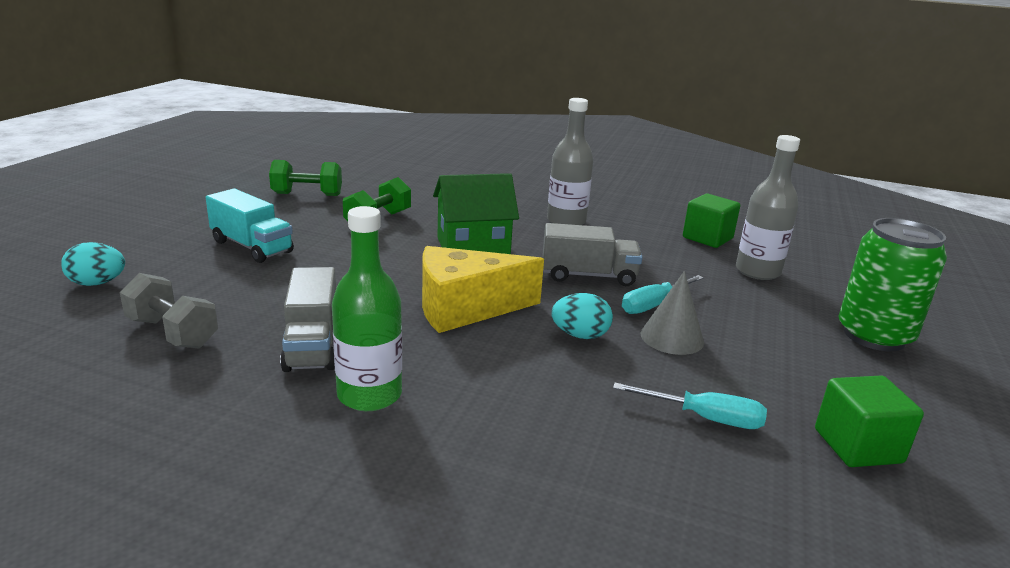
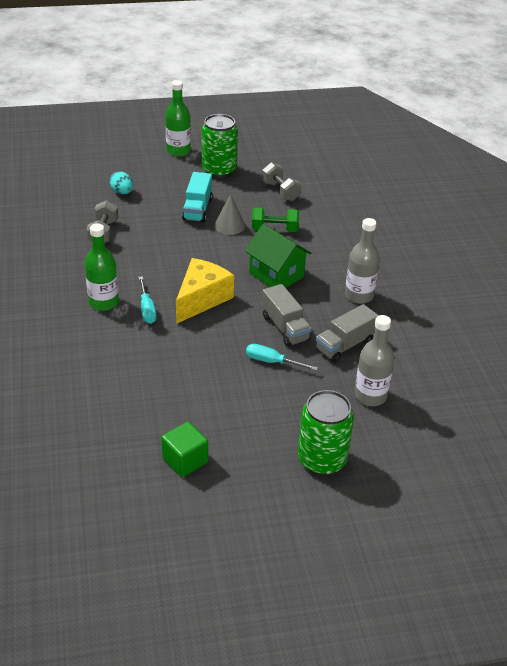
camera: 60 degrees right, 15 degrees up
green dumbbell [269,160,342,196] -> grey dumbbell [262,162,301,201]
grey truck [280,267,336,372] -> grey truck moved to [316,304,379,363]
yellow cheese [422,246,544,333] -> yellow cheese turned 75 degrees clockwise [176,258,234,324]
turquoise egg [551,293,613,339] -> none
turquoise screwdriver [613,383,767,429] -> turquoise screwdriver moved to [139,276,157,324]
grey cone [641,271,704,355] -> grey cone moved to [214,194,245,235]
green cube [683,193,740,248] -> none
none -> green bottle [165,80,191,157]
none -> green can [202,114,238,178]

